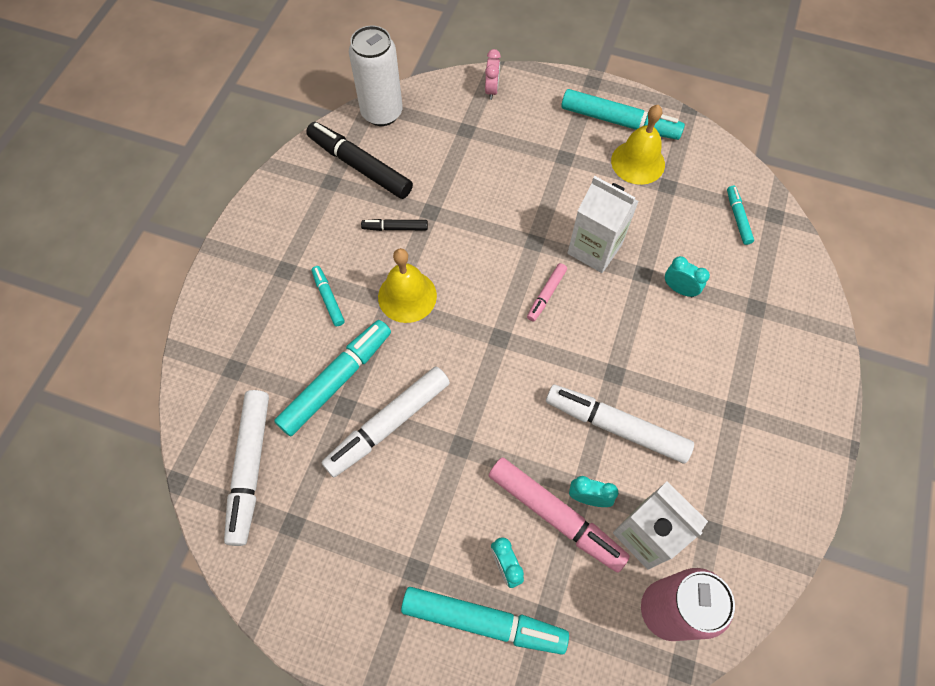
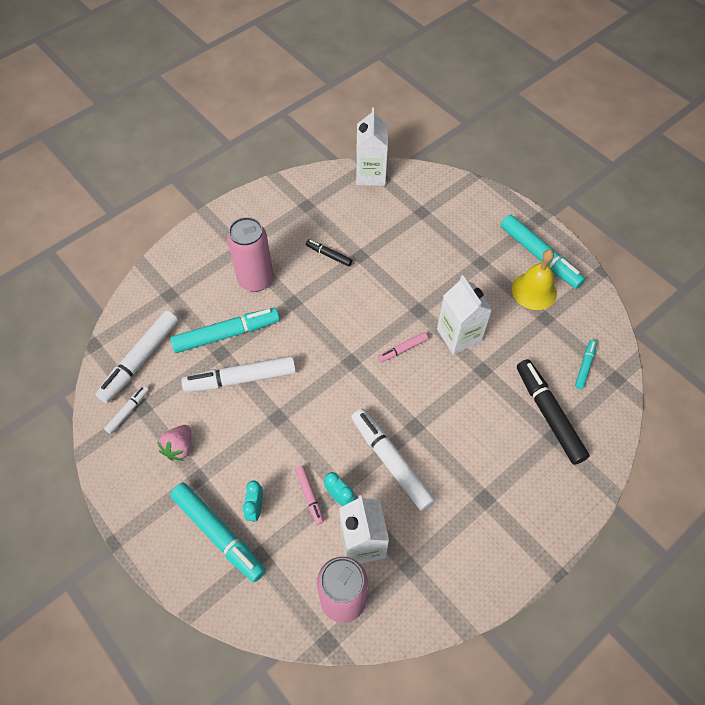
camera: 30 degrees right, 5 degrees down
black marker [306,122,413,199] -> black marker moved to [517,359,590,465]
turquoise marker [312,266,345,326] -> pink can [227,217,273,292]
white can [349,26,403,126] -> white carton [356,108,388,186]
yellow bell [378,248,437,323] -> none
pink clock [485,49,501,100] -> none
pink marker [488,457,630,573] -> pink marker [295,466,324,525], size x0.50
turquoise clock [665,256,710,297] -> none
none -> white marker [104,385,149,434]
none -> pink strawberry [157,425,191,461]

